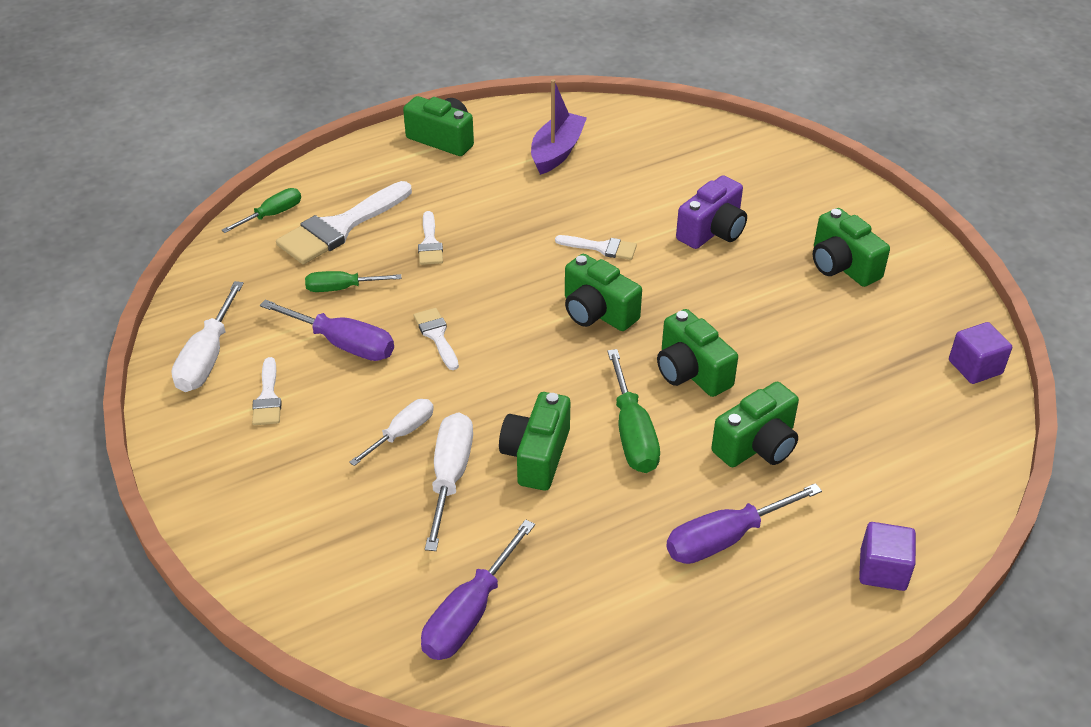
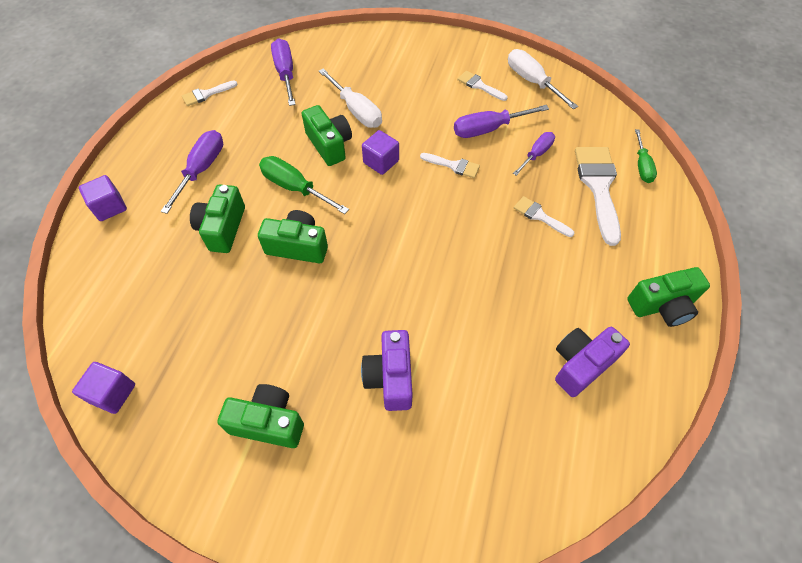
camera: 135 degrees right, 15 degrees up
green screwdriver [305,271,401,292] -> purple screwdriver [513,132,555,176]
white screwdriver [349,399,434,466] -> none
purple boat [531,79,587,175] -> purple camera [555,327,630,397]
white brush [555,235,637,260] -> white brush moved to [182,80,237,106]
green camera [565,254,642,331] -> none
none -> purple cube [362,130,399,175]

